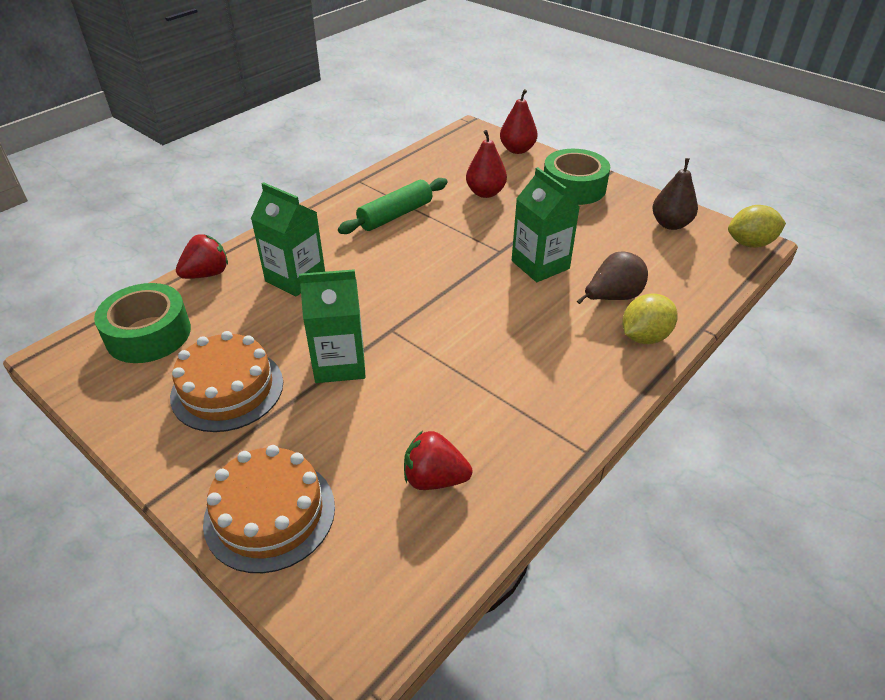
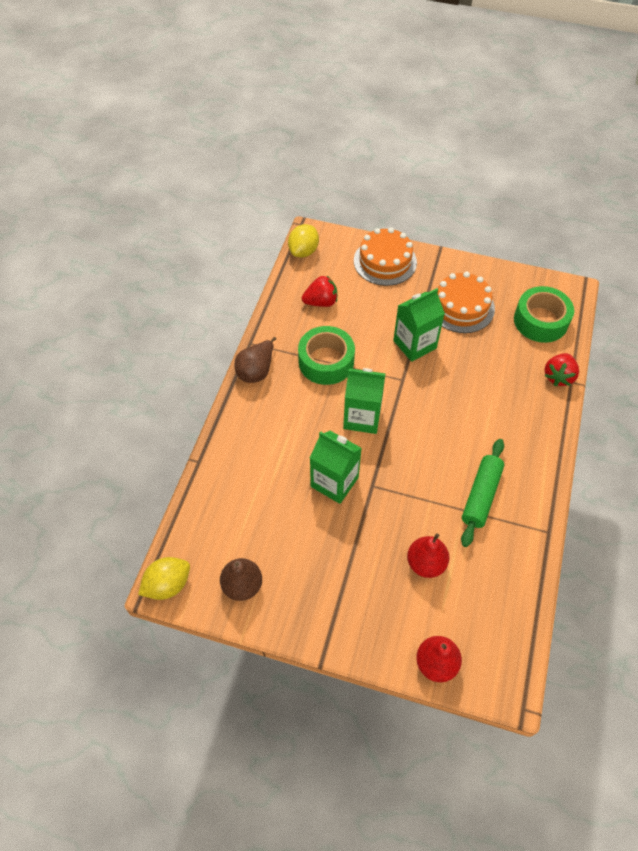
camera: 155 degrees right, 15 degrees up
green carton [251,182,325,296] -> green carton moved to [343,368,386,434]
green tape [544,149,610,205] -> green tape moved to [298,326,355,385]
brown pear [577,251,648,304] -> brown pear moved to [235,337,276,383]
yellow lemon [622,293,677,344] -> yellow lemon moved to [288,224,319,258]

